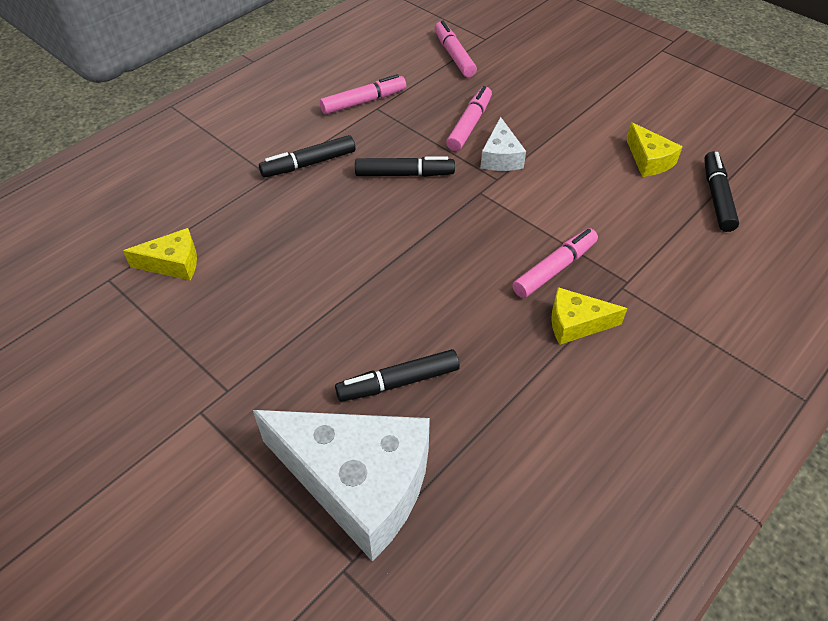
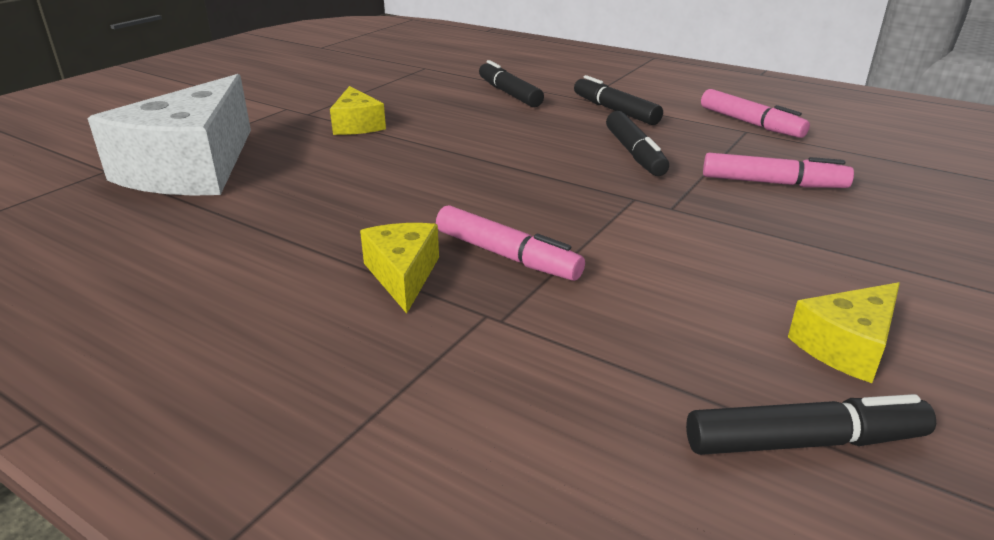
camera: 80 degrees right, 20 degrees down
yellow cheese [123,228,197,280] -> yellow cheese moved to [330,86,386,135]
black marker [335,349,460,402] -> black marker moved to [479,60,544,107]
pink marker [435,20,477,78] -> none
white cheese [480,117,526,171] -> none

